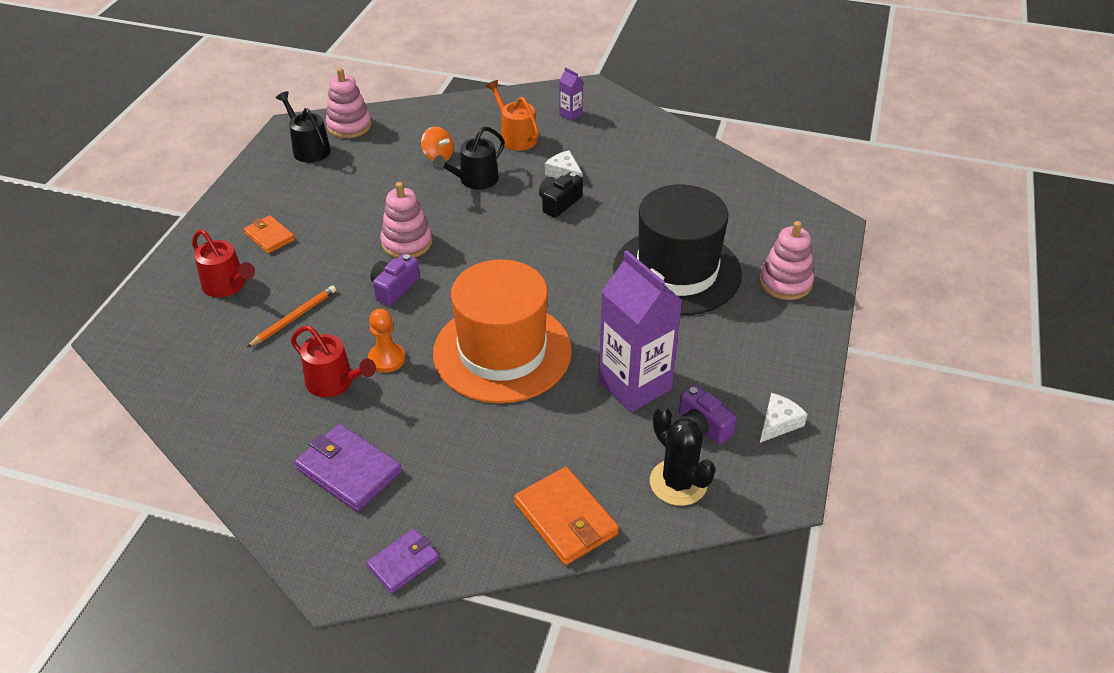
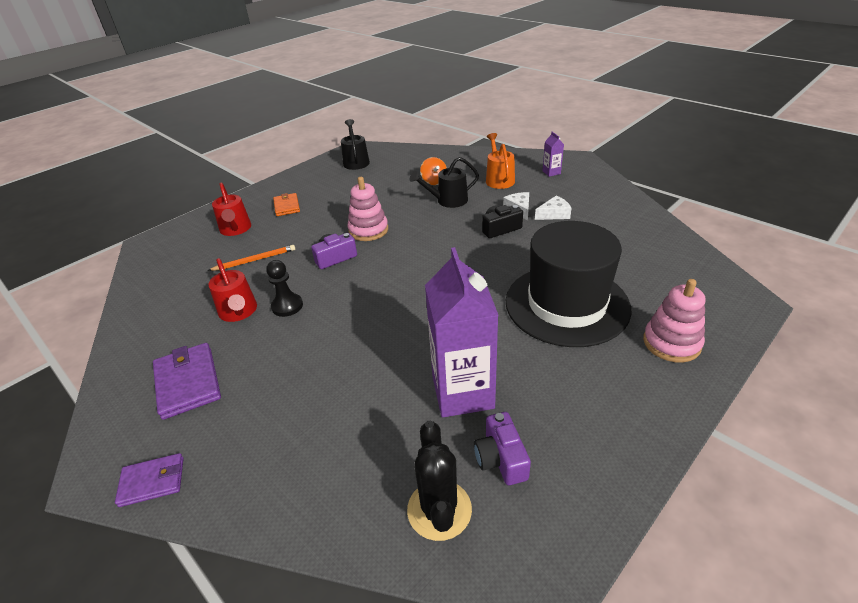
camera: 30 degrees right, 5 degrees down
pink stacking toy [326,68,372,138] -> none
orange pawn [368,308,406,373] -> black pawn [266,260,303,317]
orange hat [433,259,572,403] -> none
orange wallet [514,467,619,565] -> none
white cheese [760,393,808,443] -> white cheese moved to [535,196,572,220]

